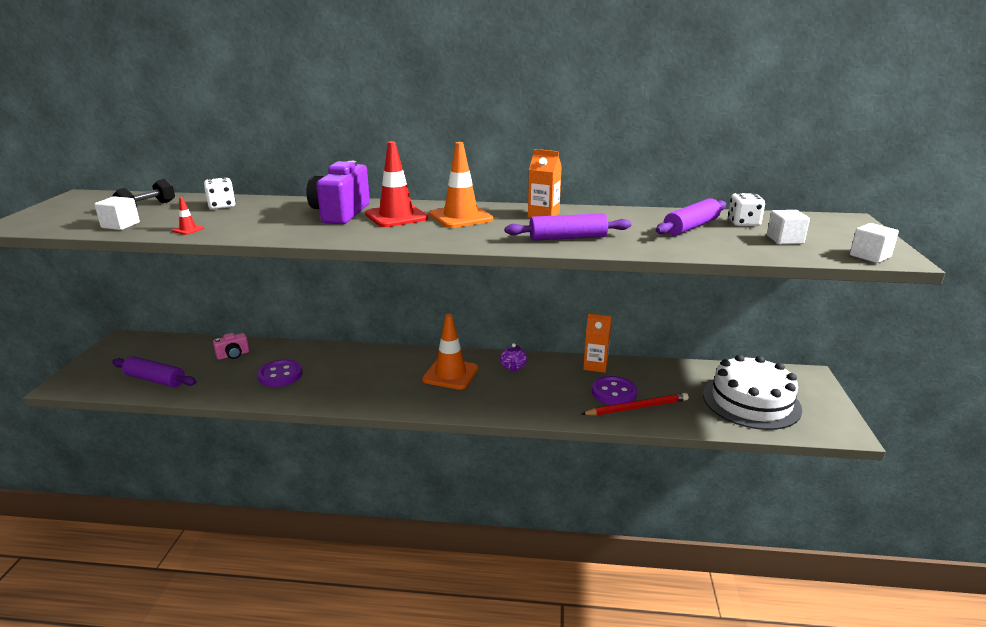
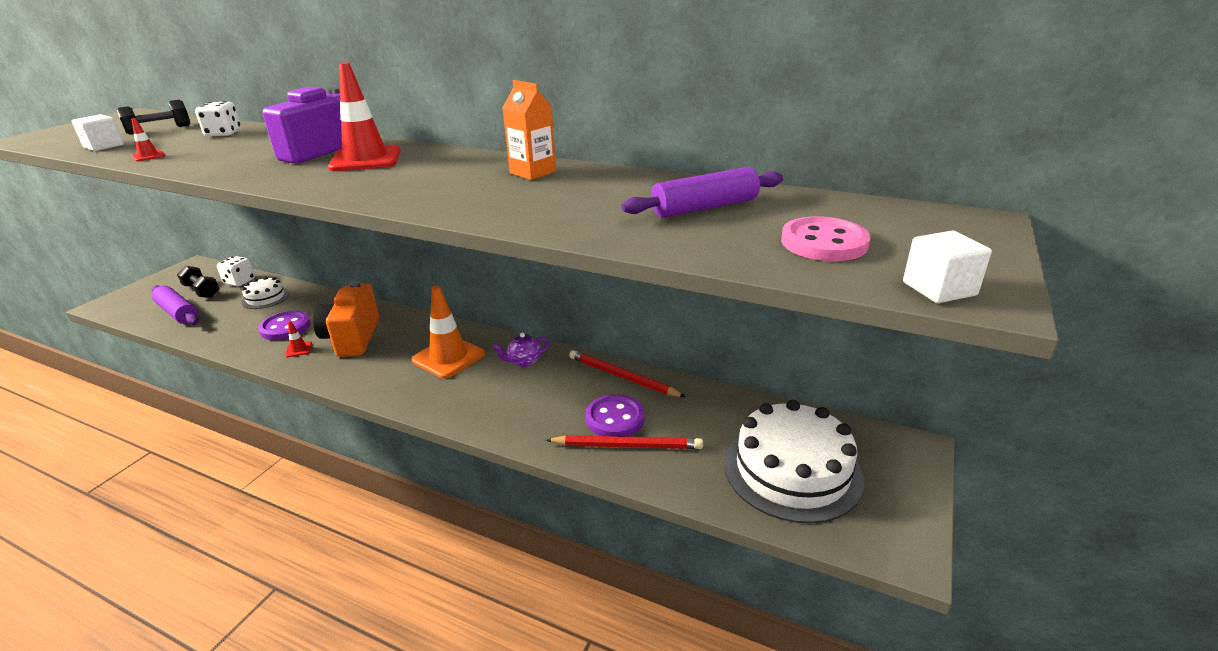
camera: 20 degrees right, 5 degrees up
pink camera [213,333,249,360] -> white cake [242,277,289,309]
orange traffic cone [429,142,493,228] -> none
purple teapot [500,343,527,371] -> purple teapot turned 45 degrees clockwise [493,333,550,367]
purple rolling pin [505,213,631,241] -> none
orange carton [583,313,611,373] -> red pencil [569,350,686,397]
white dice [728,193,765,226] -> white dice moved to [217,256,255,287]
white cube [767,210,810,244] -> pink button [781,216,871,261]
none -> black dumbbell [177,266,220,298]
none -> red traffic cone [285,321,312,357]
none -> orange camera [313,281,379,357]

